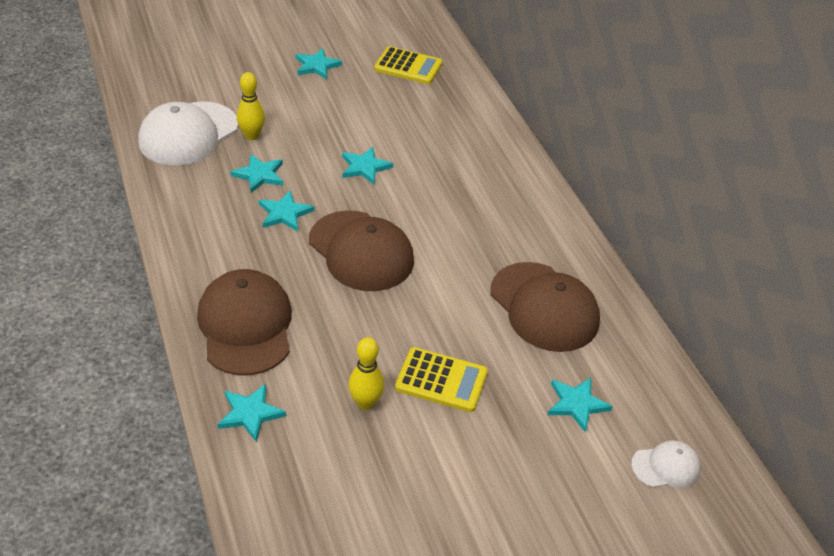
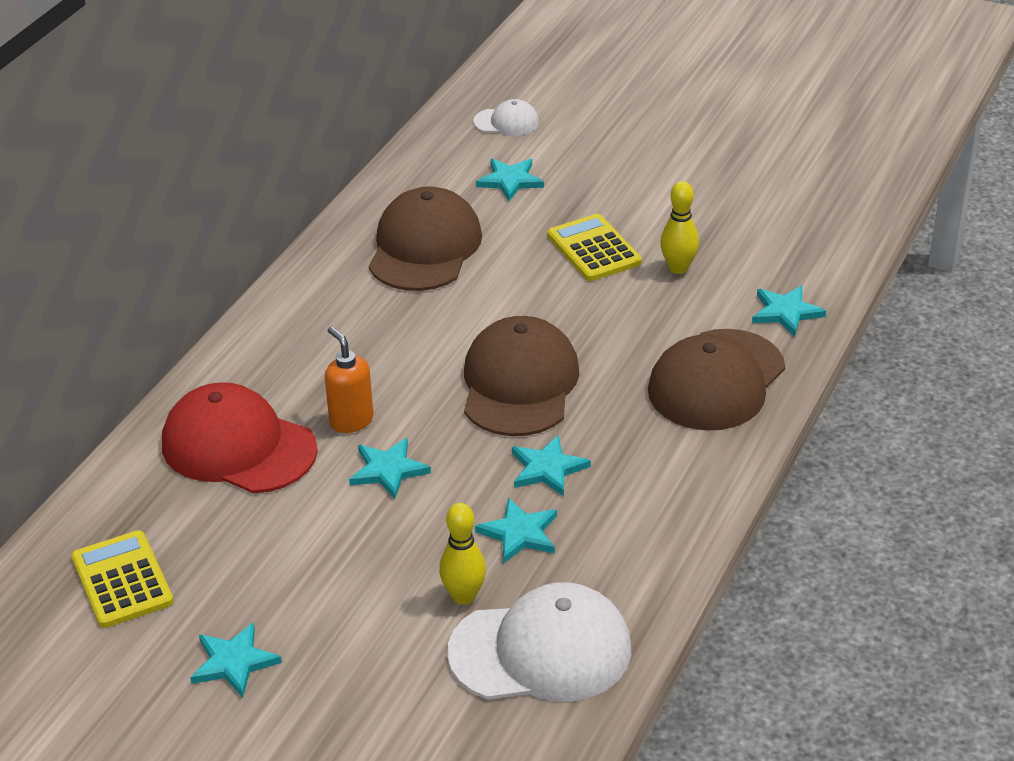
camera: 130 degrees left, 5 degrees down
white cap [631,440,701,488] -> white cap turned 150 degrees clockwise [473,99,539,136]
none -> red cap [162,382,318,493]
none -> orange soap dispenser [325,326,373,433]

